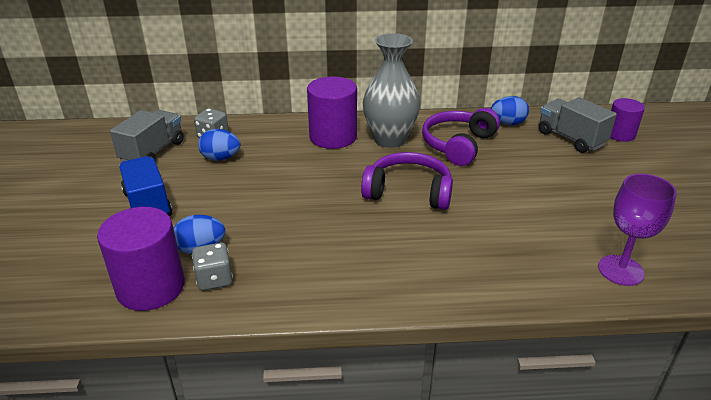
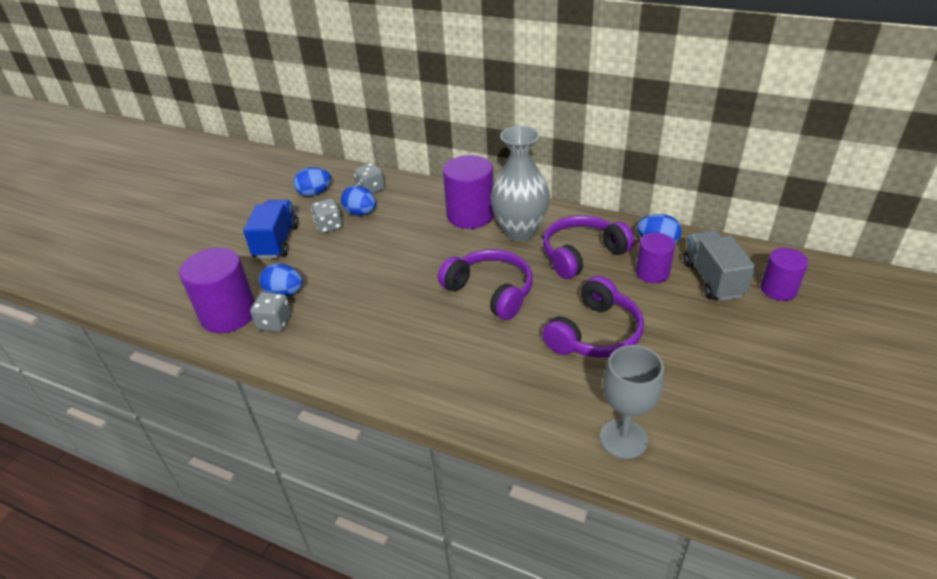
camera: 30 degrees right, 5 degrees up
grey truck [110,110,184,162] -> blue egg [293,167,331,197]
purple goblet [598,174,677,286] -> grey goblet [600,345,664,459]
none -> grey dice [311,198,343,234]
none -> purple headphones [542,276,644,358]
none -> purple cylinder [636,233,675,283]

